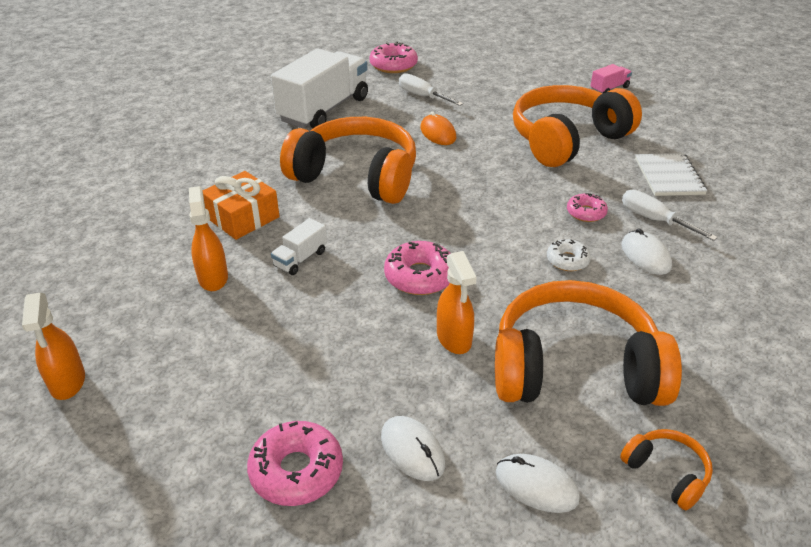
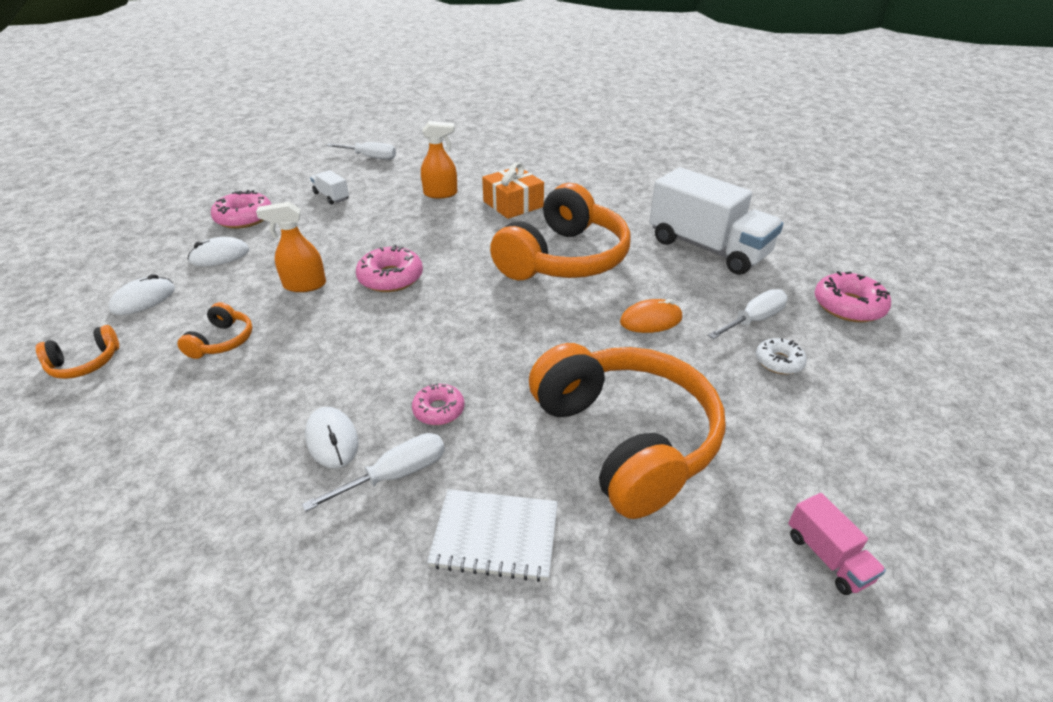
camera: 100 degrees right, 0 degrees up
orange spray bottle [22,292,85,400] -> white screwdriver [326,142,396,160]
white truck [271,218,327,275] -> white truck moved to [310,170,349,204]
orange headphones [495,280,682,406] -> orange headphones [177,302,252,359], size x0.42
white donut [547,239,591,271] -> white donut moved to [756,338,807,374]
white mouse [622,228,672,275] -> white mouse turned 75 degrees clockwise [305,407,359,469]

